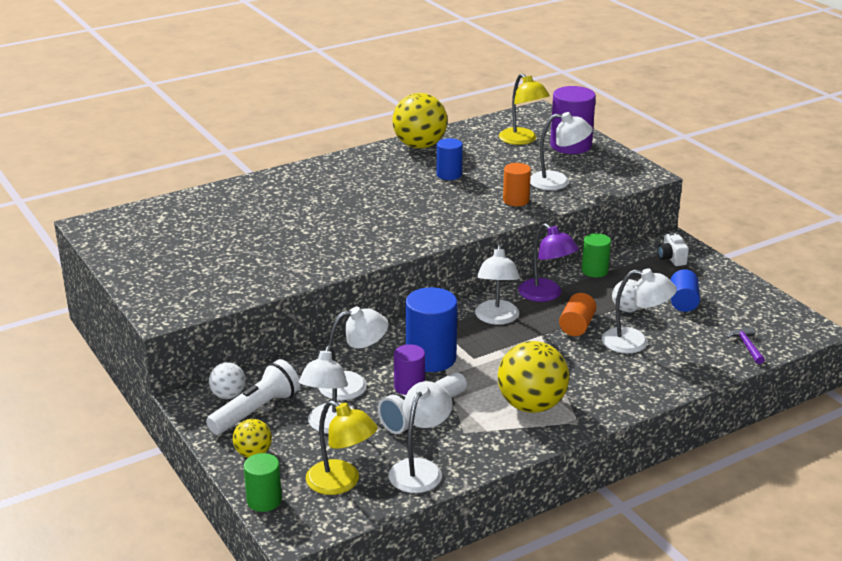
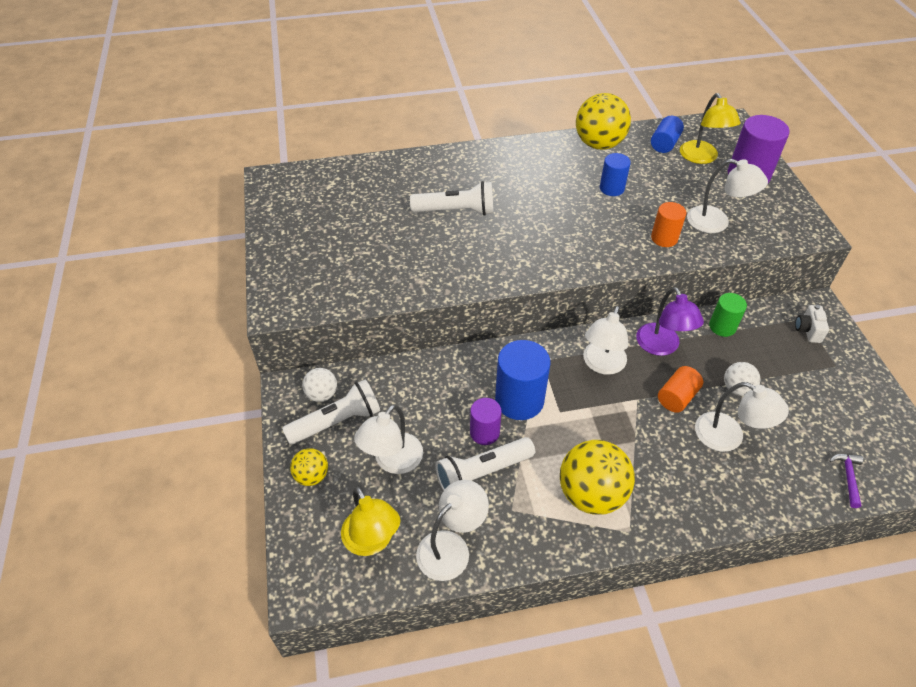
camera: 20 degrees right, 20 degrees up
green cylinder [244,453,282,512] -> none
white lamp [319,306,389,400] -> none
blue cylinder [670,269,700,312] -> blue cylinder moved to [651,116,684,153]
none -> white flashlight [410,181,493,216]

